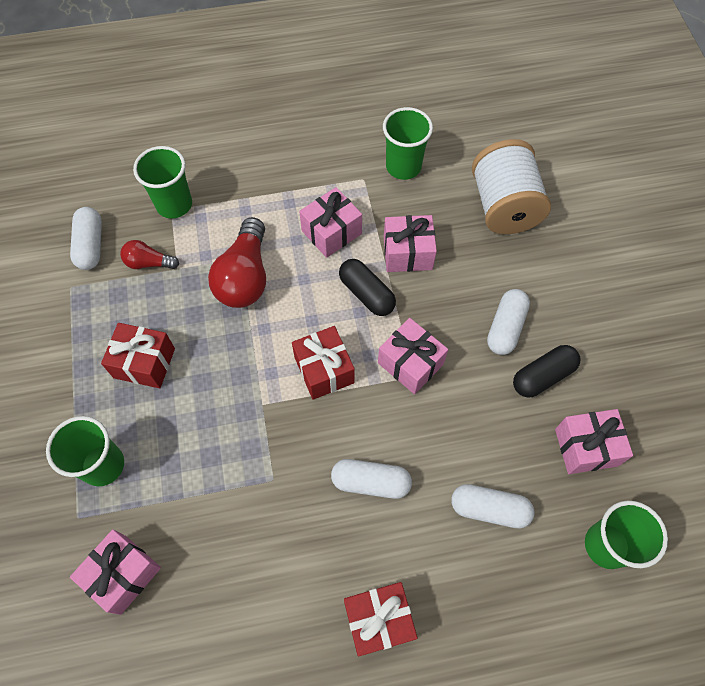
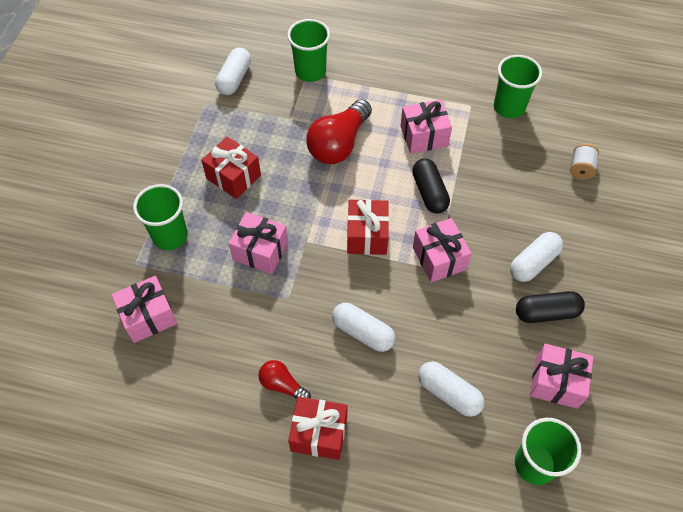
camera: 25 degrees right, 5 degrees down
red light bulb [120,240,179,269] -> red light bulb moved to [258,360,311,399]
pink gift [384,215,437,272] -> pink gift moved to [229,212,288,274]
white spool [472,139,551,234] -> white spool [570,144,599,180], size x0.43

